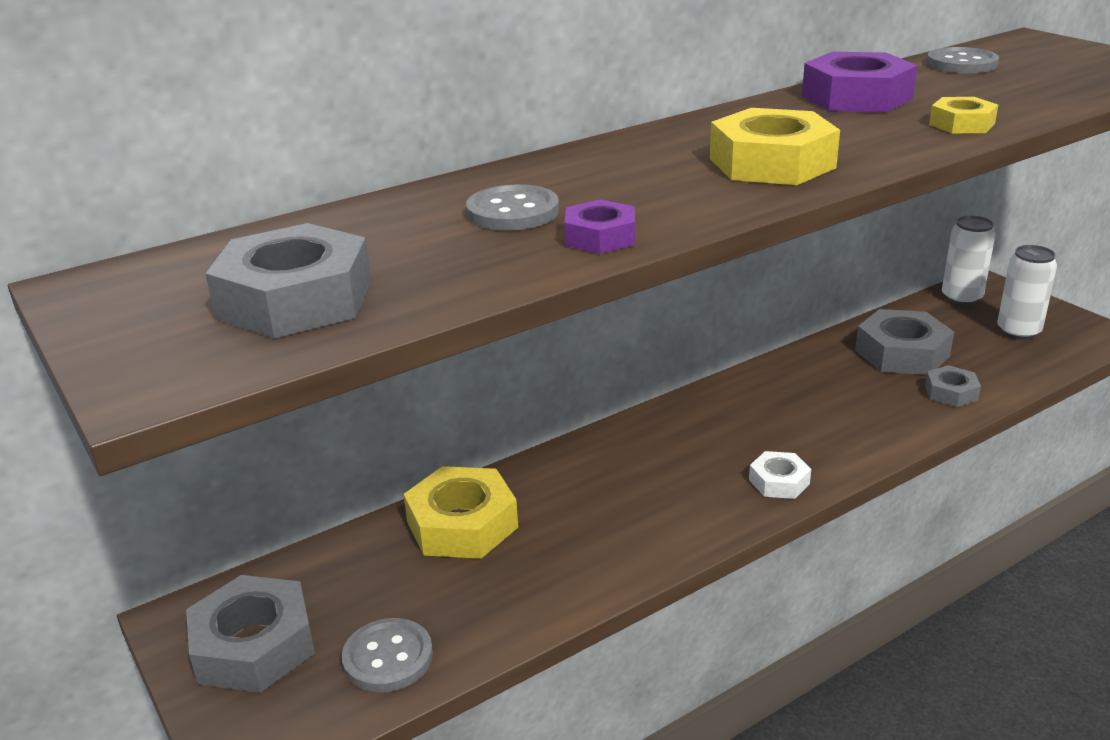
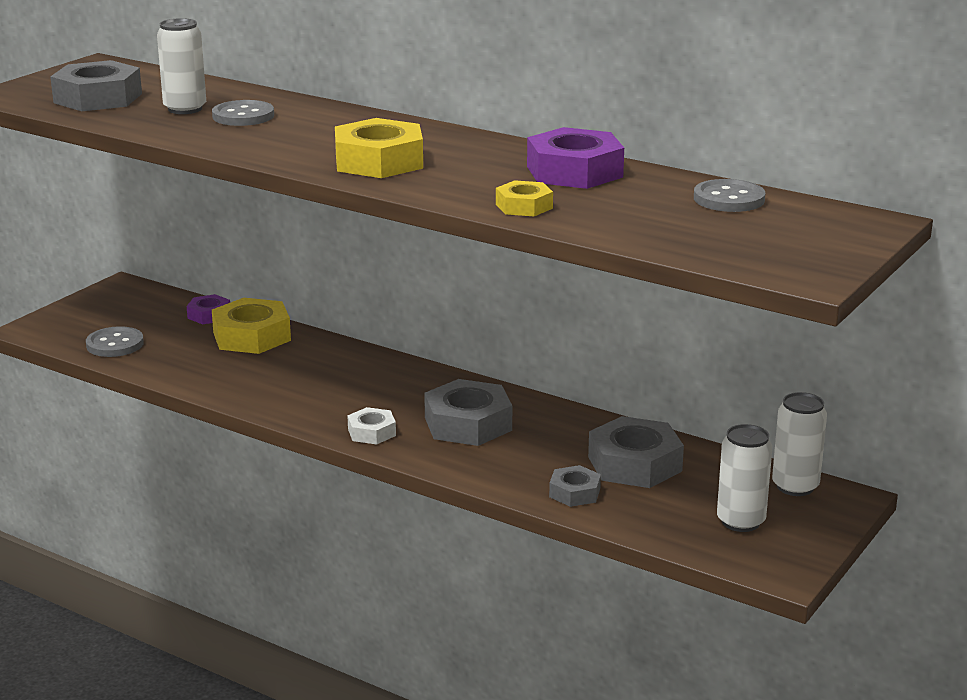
camera: 65 degrees right, 5 degrees down
grey nut [186,575,315,693] -> grey nut moved to [424,379,512,446]
purple nut [564,199,635,254] -> purple nut moved to [187,294,230,324]
none -> white can [157,18,206,114]

